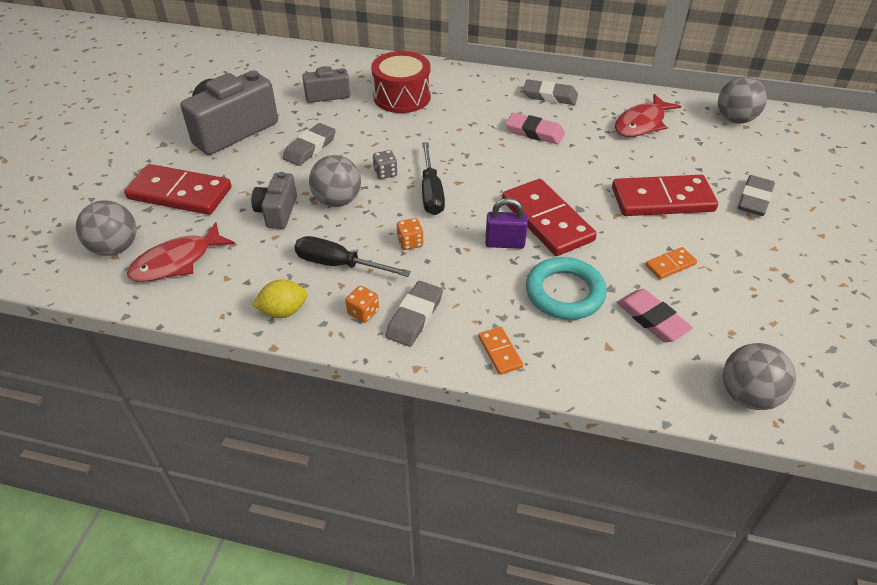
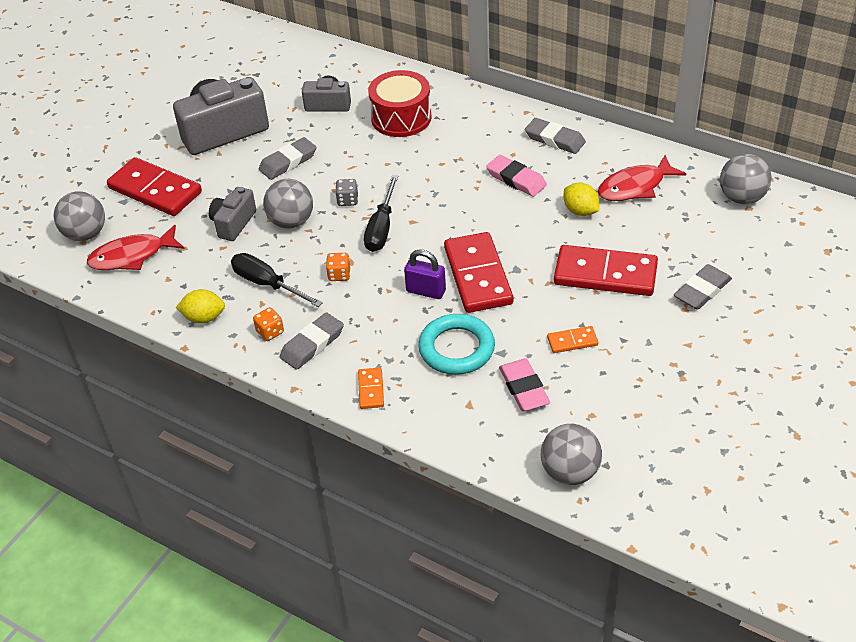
camera: 20 degrees right, 0 degrees up
none -> yellow lemon [564,183,599,216]

